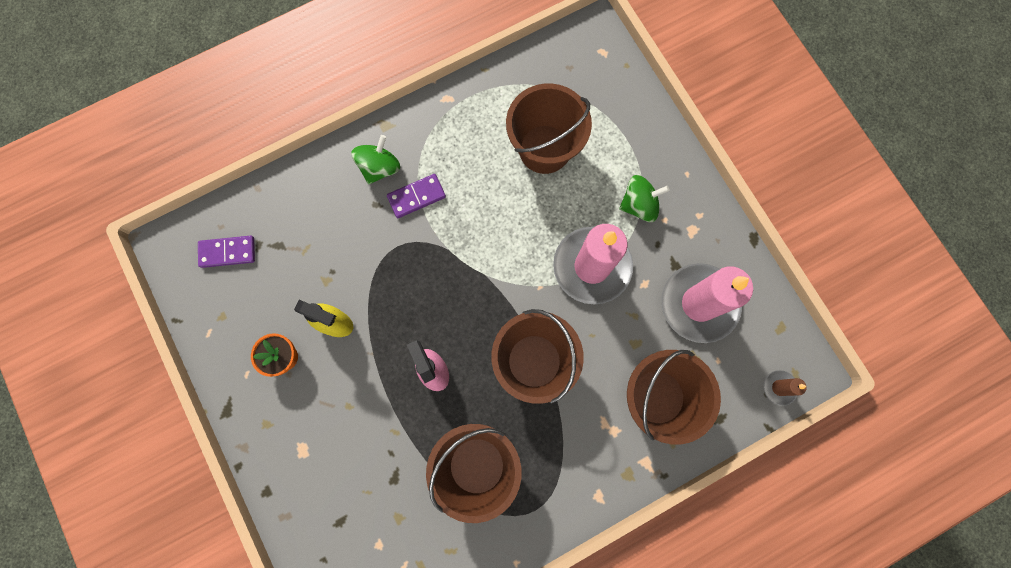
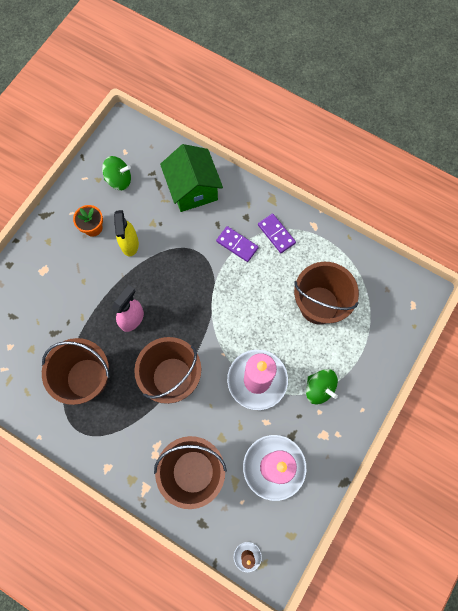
camera: 60 degrees right, 5 degrees down
purple domino [198,236,255,268] -> purple domino moved to [258,213,296,253]
green spinning top [351,135,400,184] -> green spinning top moved to [102,156,131,190]
none -> green house [160,144,223,212]

